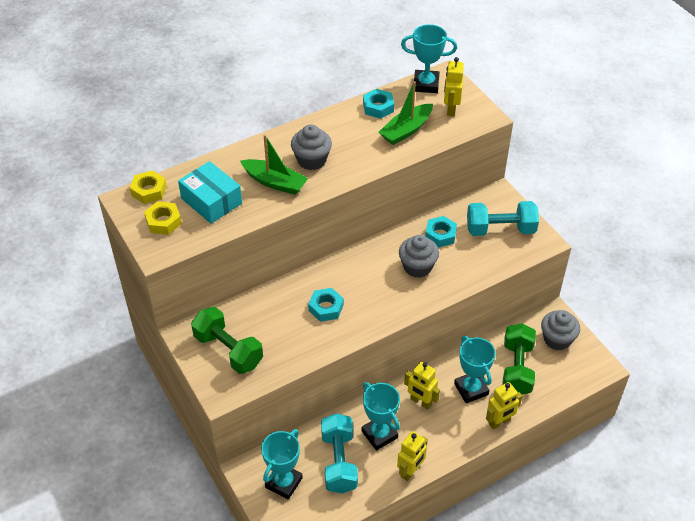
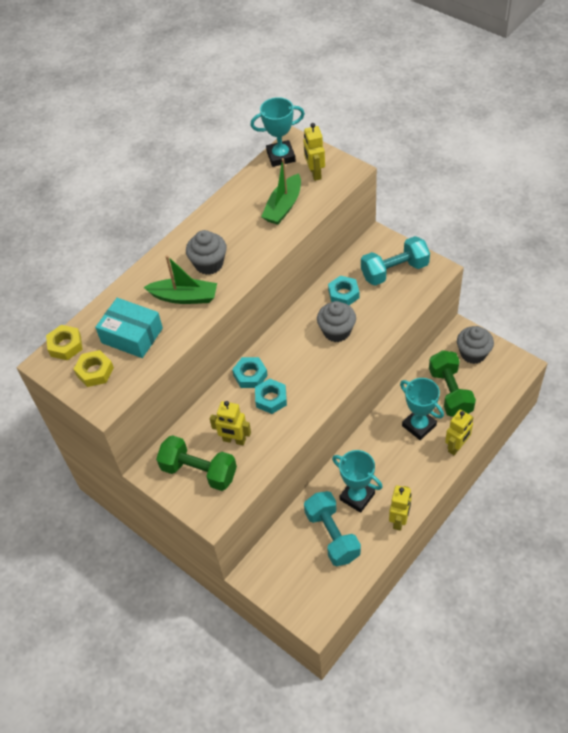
camera: 15 degrees left, 5 degrees up
turquoise trophy [261,429,303,500] -> none
turquoise nut [363,89,394,119] -> turquoise nut moved to [232,357,268,388]
yellow robot [404,362,440,410] -> yellow robot moved to [210,401,251,445]

